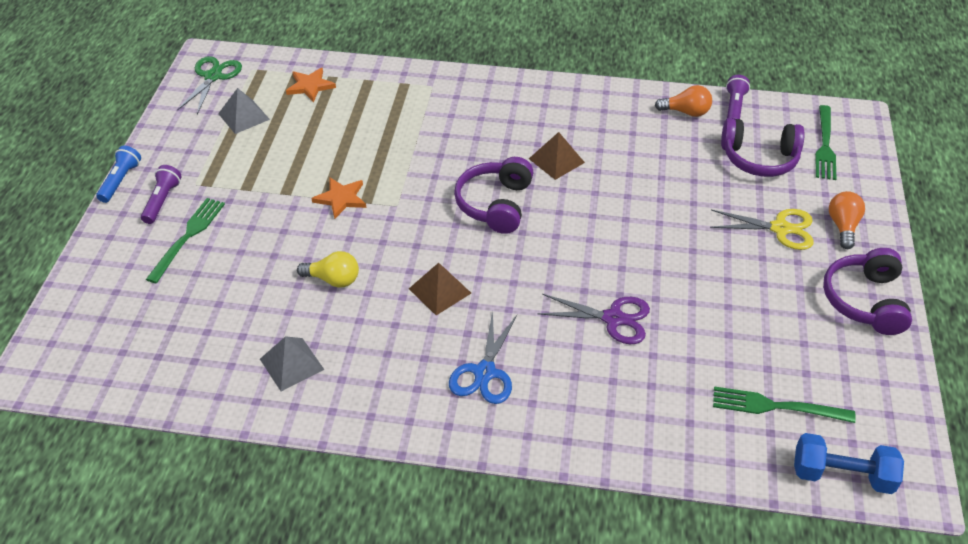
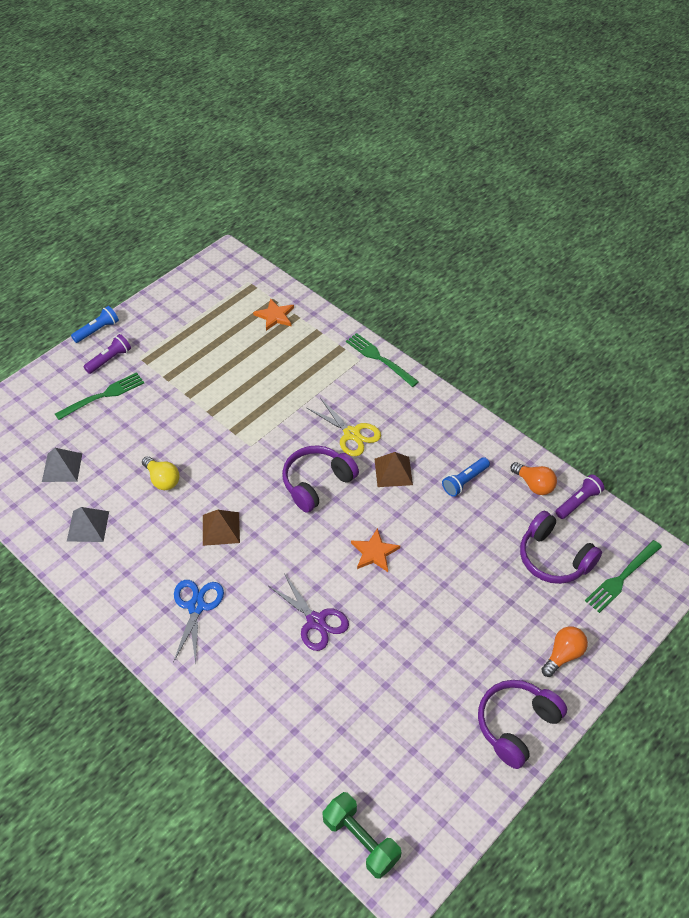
camera: 35 degrees right, 5 degrees up
green scissors [177,56,242,114] -> none
grey pyramid [218,88,270,134] -> grey pyramid moved to [42,448,82,482]
orange star [311,178,366,219] -> orange star moved to [351,528,400,572]
blue scissors [449,311,517,404] -> blue scissors turned 135 degrees clockwise [173,580,224,665]
yellow scissors [710,209,814,250] -> yellow scissors moved to [307,397,381,457]
green fork [713,386,856,423] -> green fork moved to [346,333,419,387]
blue dumbbell [794,433,904,494] -> green dumbbell [322,792,401,879]
none -> blue flashlight [442,457,490,497]

